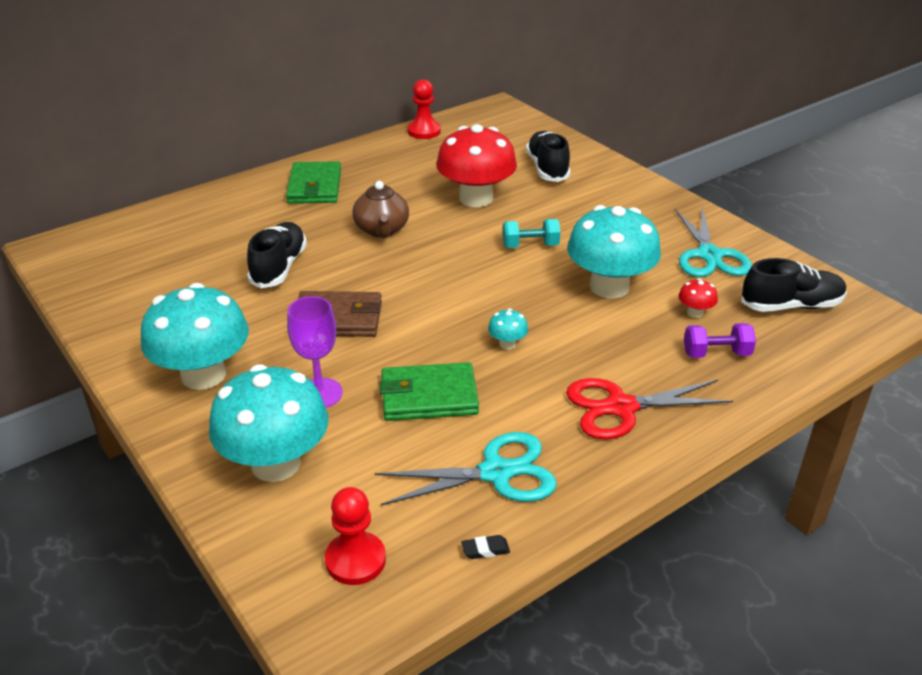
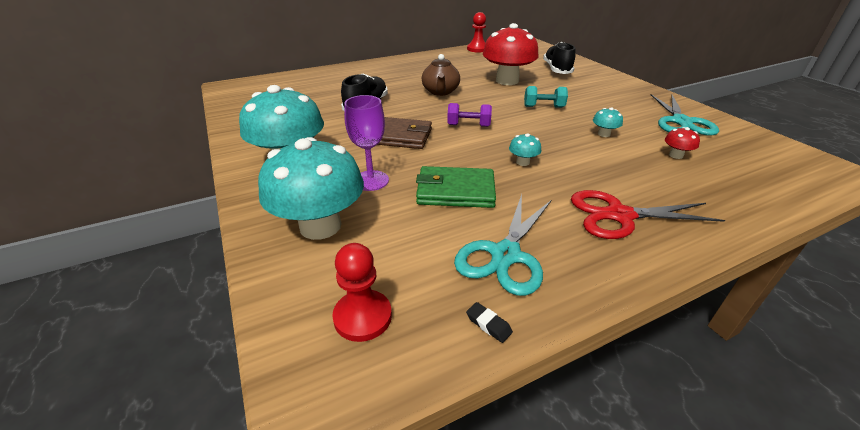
camera: 10 degrees right, 0 degrees up
green wallet [286,161,341,204] -> none
turquoise scissors [375,432,557,506] -> turquoise scissors turned 120 degrees clockwise [454,194,551,296]
black eraser [461,535,510,559] -> black eraser turned 45 degrees clockwise [466,302,513,343]
turquoise mushroom [567,205,661,298] -> turquoise mushroom [593,107,623,137], size x0.41
purple dumbbell [684,323,756,358] -> purple dumbbell moved to [447,103,492,127]
black shoe [741,258,847,312] -> none

